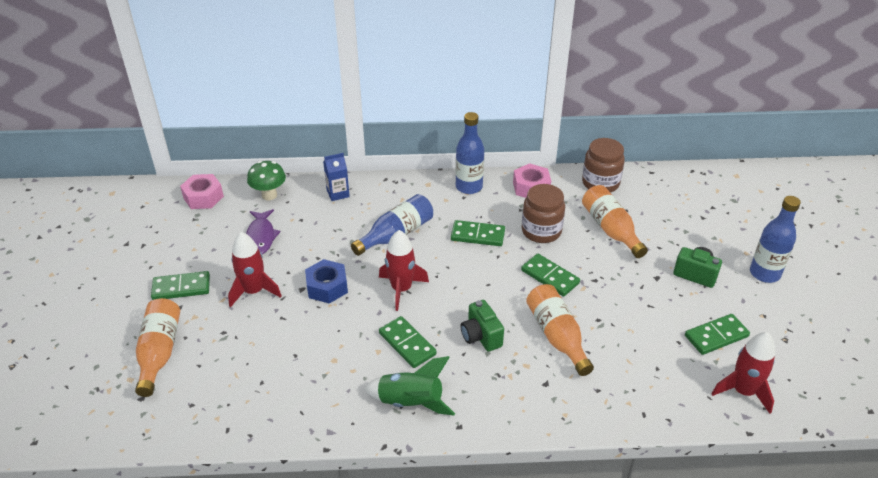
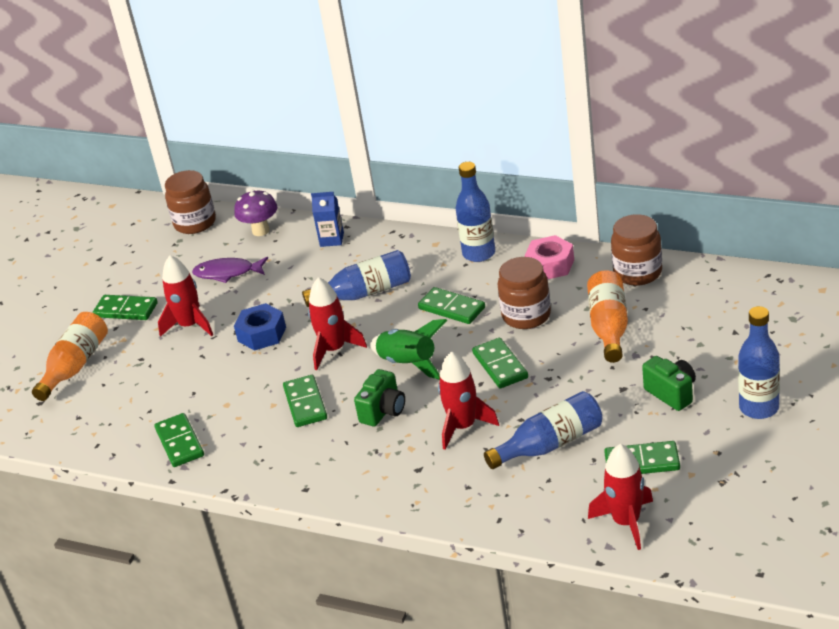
camera: 30 degrees right, 5 degrees down
pink nut [180,174,224,209] -> brown jar [165,170,216,234]
purple fish [246,209,281,254] -> purple fish turned 75 degrees clockwise [192,257,268,283]
green mushroom [247,161,286,201] -> purple mushroom [234,190,277,236]
green rocket [363,356,455,415] -> green rocket moved to [370,319,447,380]
green camera [461,300,504,352] -> green camera turned 150 degrees counterclockwise [354,369,405,427]
orange bottle [526,284,594,376] -> red rocket [438,351,499,450]
none -> green domino [154,413,204,467]
none -> blue bottle [484,391,602,469]

